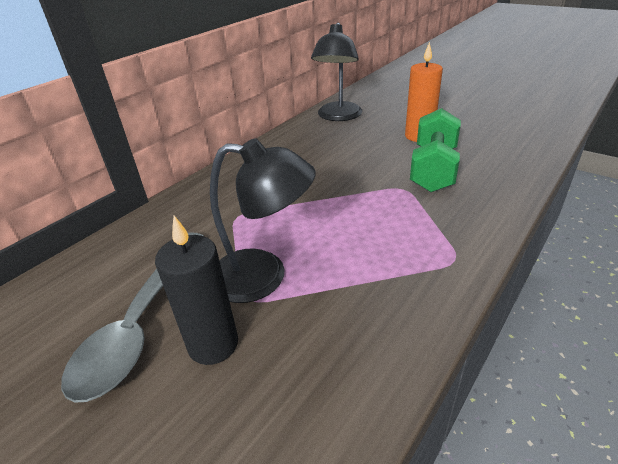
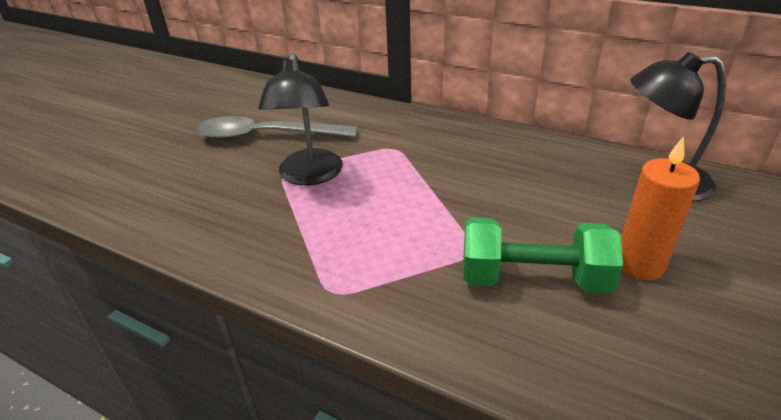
camera: 80 degrees right, 0 degrees up
black candle [155,216,238,365] -> none

